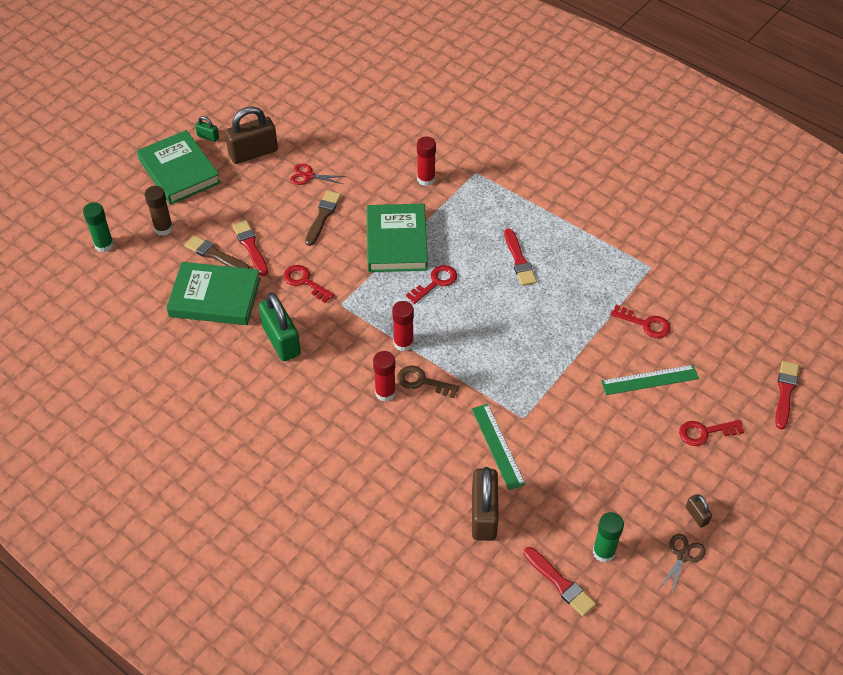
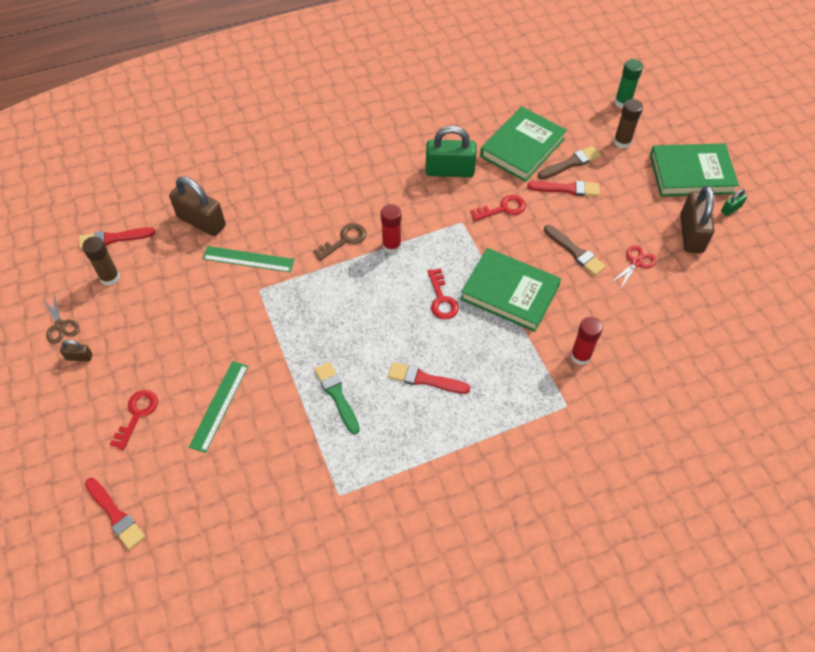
camera: 120 degrees right, 5 degrees up
red glue stick [373,351,396,401] -> none
green glue stick [593,512,624,563] -> brown glue stick [82,236,120,286]
red key [610,305,671,338] -> none
none -> green brush [315,362,360,434]

